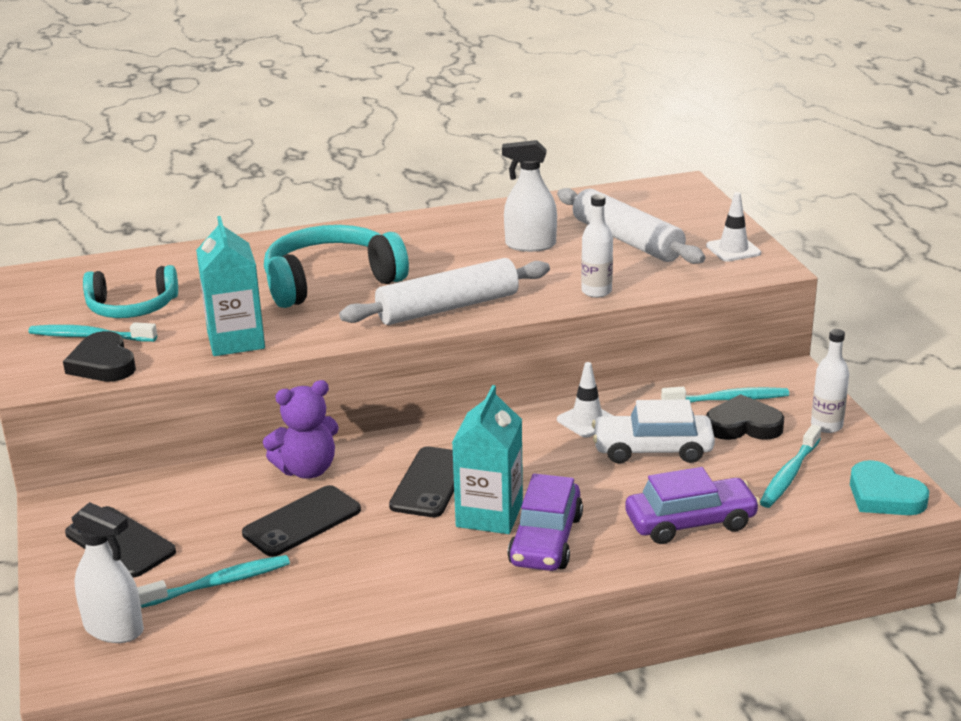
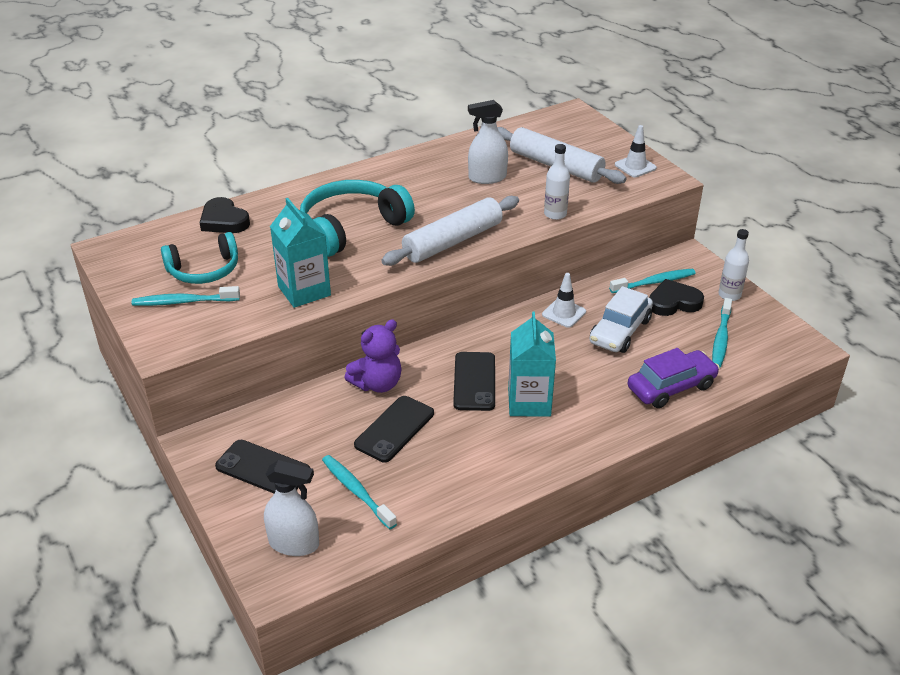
camera: 15 degrees left, 10 degrees up
black heart [63,331,136,382] -> black heart moved to [200,197,250,233]
turquoise toothbrush [137,555,290,608] -> turquoise toothbrush turned 90 degrees counterclockwise [322,455,397,529]
purple car [507,474,583,571] -> none
white car [592,400,715,464] -> white car turned 45 degrees counterclockwise [590,286,653,353]
turquoise heart [850,460,929,515] -> none

